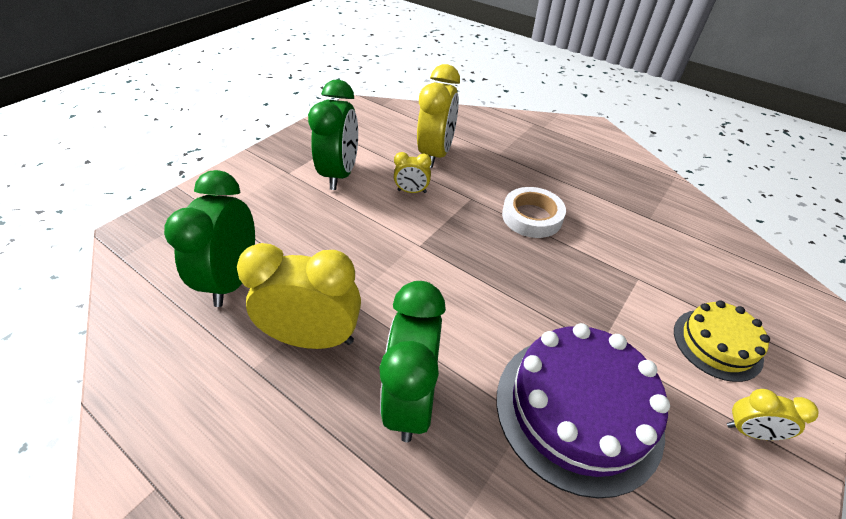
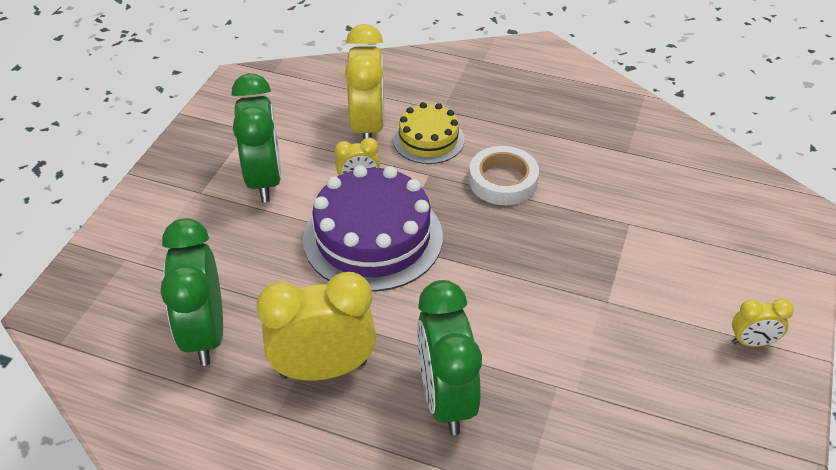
camera: 15 degrees left, 0 degrees up
purple cake [496,323,670,498] -> purple cake moved to [303,165,443,292]
yellow cake [674,300,770,382] -> yellow cake moved to [393,102,465,164]

